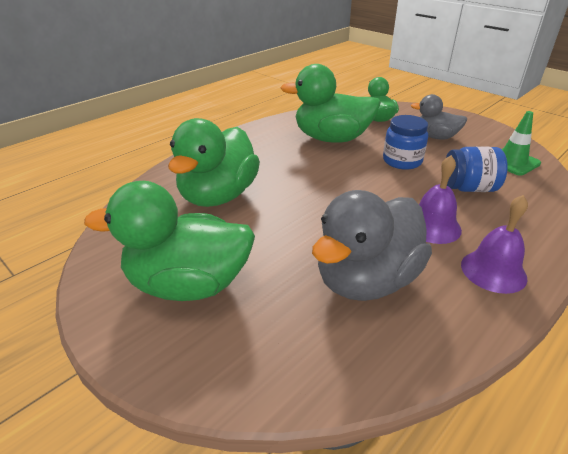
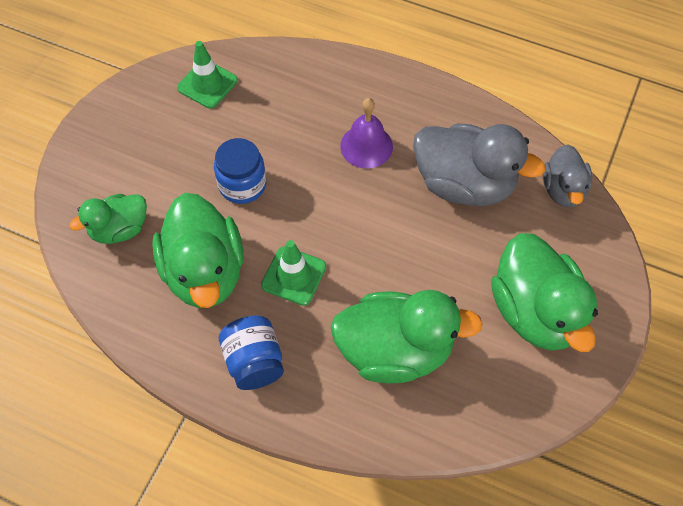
camera: 110 degrees left, 25 degrees up
grey duck [411,94,467,140] -> grey duck moved to [543,145,592,208]
blue jar [446,147,508,192] -> blue jar moved to [219,315,284,390]
purple bell [461,195,528,294] -> none
none -> green traffic cone [261,240,326,306]

